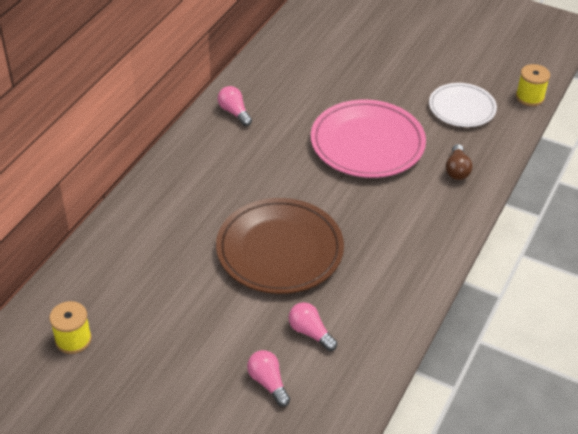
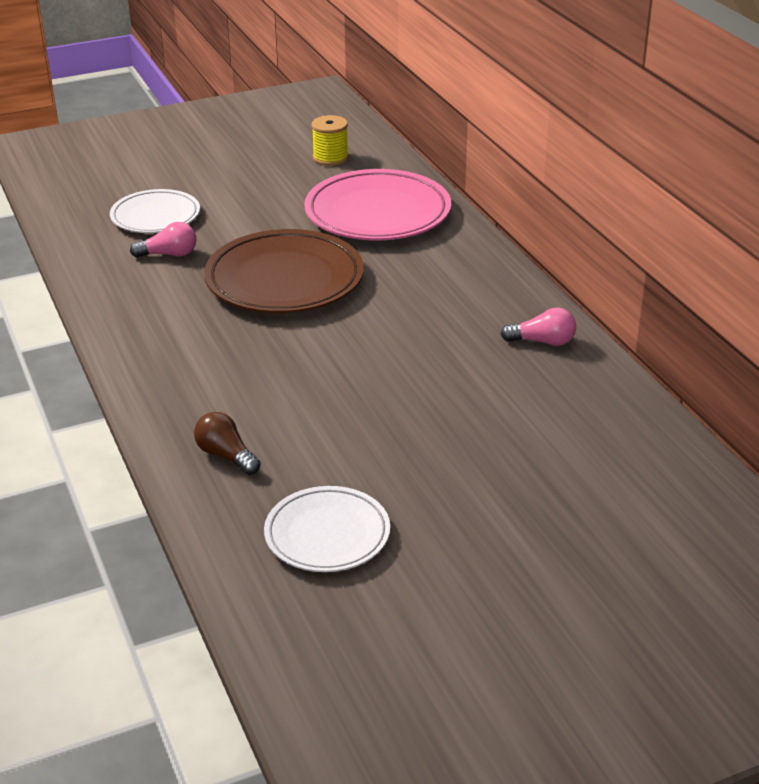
camera: 130 degrees right, 10 degrees down
pink light bulb [247,350,290,407] -> white plate [110,189,200,233]
pink plate [311,100,426,178] -> pink plate moved to [304,169,451,240]
yellow spool [516,64,550,106] -> none

